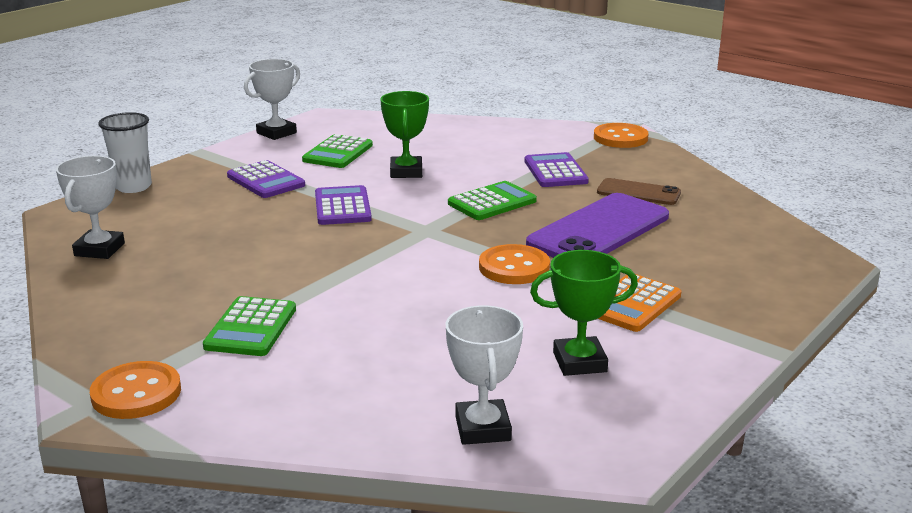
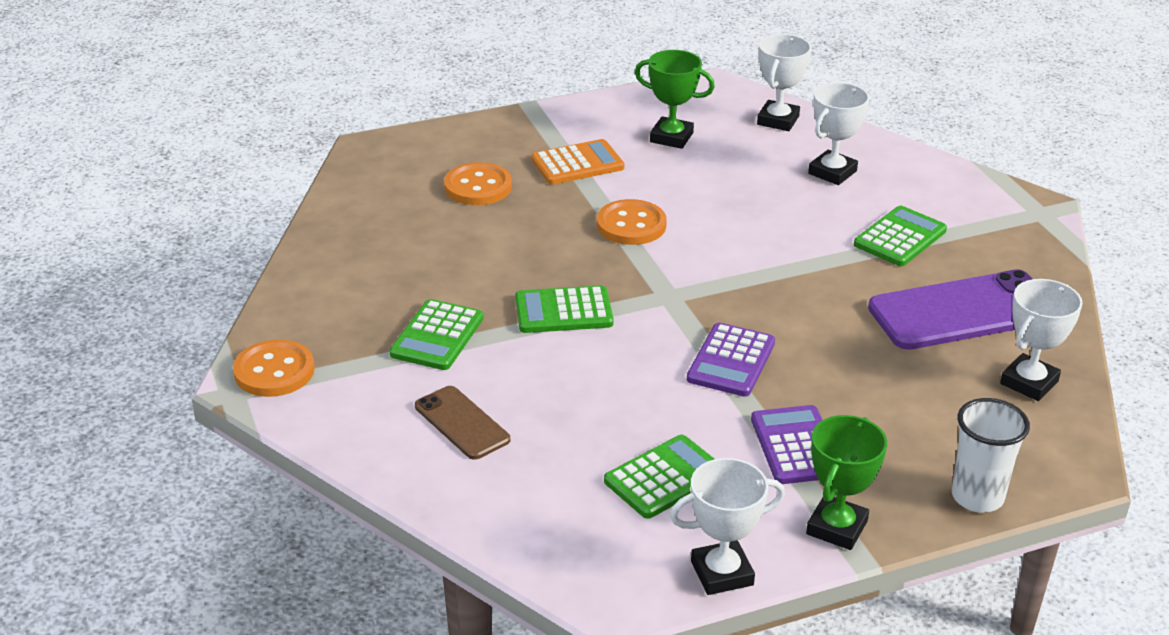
camera: 150 degrees left, 10 degrees up
orange button [90,361,181,419] -> orange button moved to [444,162,512,205]
green trophy [380,91,429,178] -> green trophy moved to [806,415,887,550]
purple calculator [524,152,589,187] -> green calculator [389,299,484,370]
purple phone [526,193,669,258] -> purple phone moved to [868,269,1033,350]
brown phone [597,178,681,205] -> brown phone moved to [415,386,510,460]
none -> white trophy [808,82,869,185]

